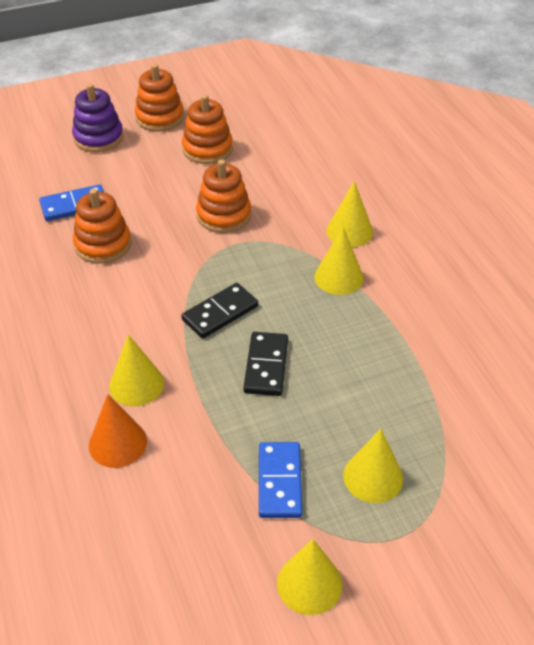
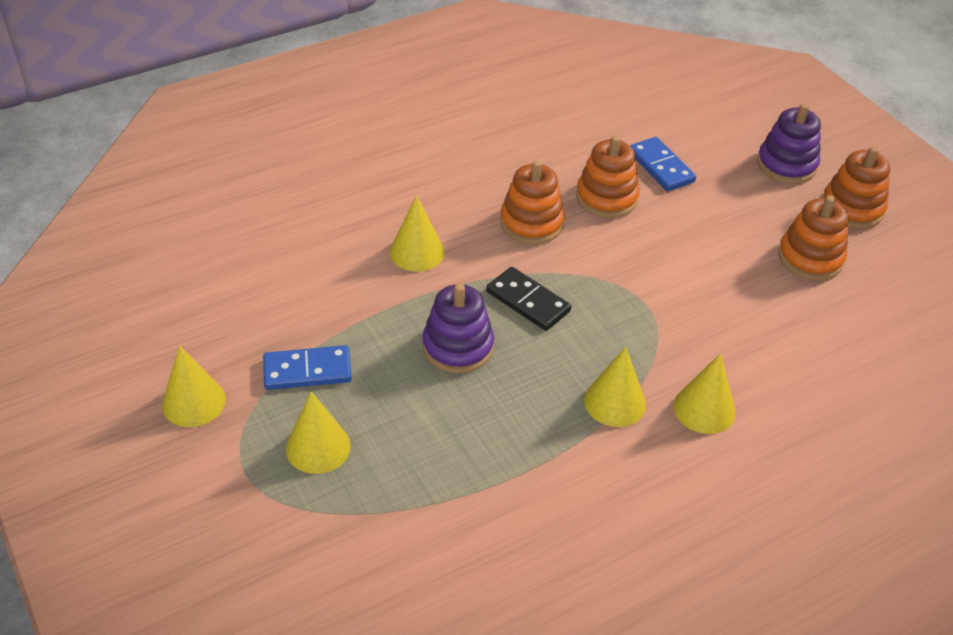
camera: 80 degrees right, 0 degrees up
orange cone [89,394,147,468] -> none
orange stacking toy [196,159,251,233] -> orange stacking toy moved to [500,160,565,244]
black domino [243,332,288,396] -> purple stacking toy [422,283,494,373]

